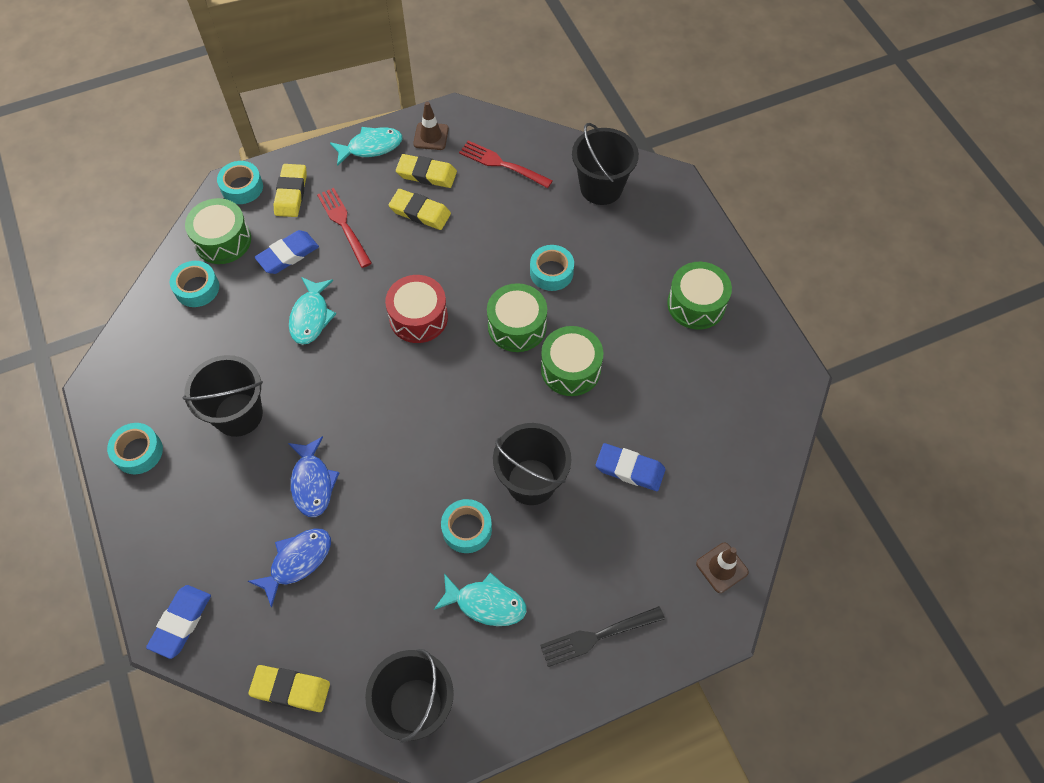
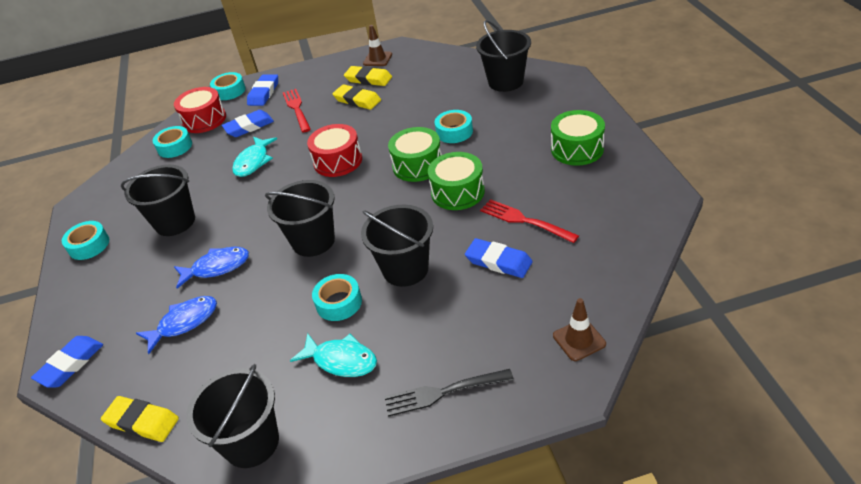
camera: 15 degrees right, 20 degrees down
green drum [185,198,251,264] -> red drum [174,87,226,133]
yellow eraser [274,164,307,217] -> blue eraser [247,74,278,106]
blue fish [288,436,339,517] -> blue fish turned 105 degrees counterclockwise [174,247,249,288]
turquoise fish [330,127,402,166] -> none
red fork [459,141,553,188] -> red fork moved to [480,199,579,243]
none -> black bucket [265,180,335,257]

